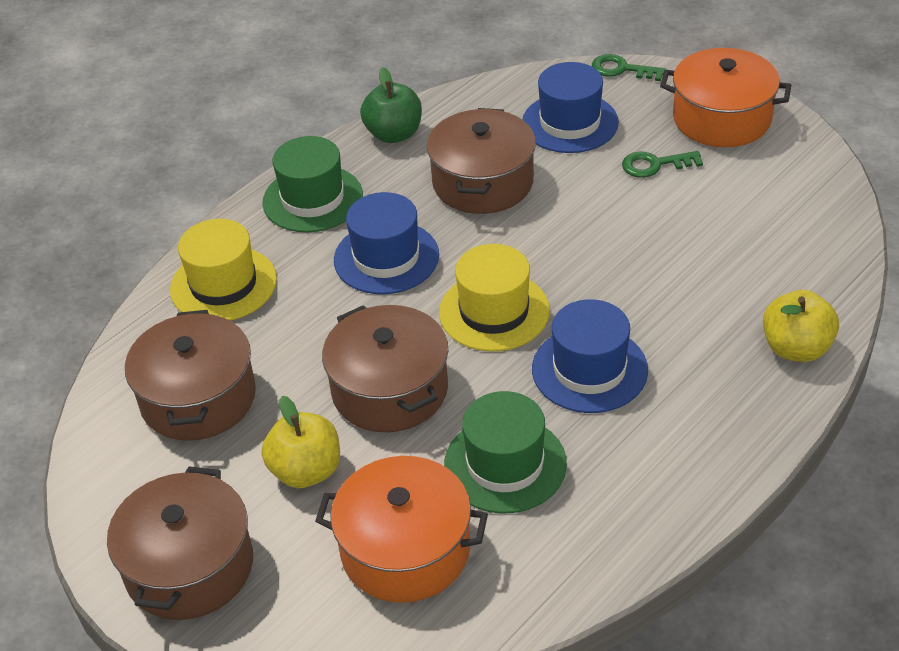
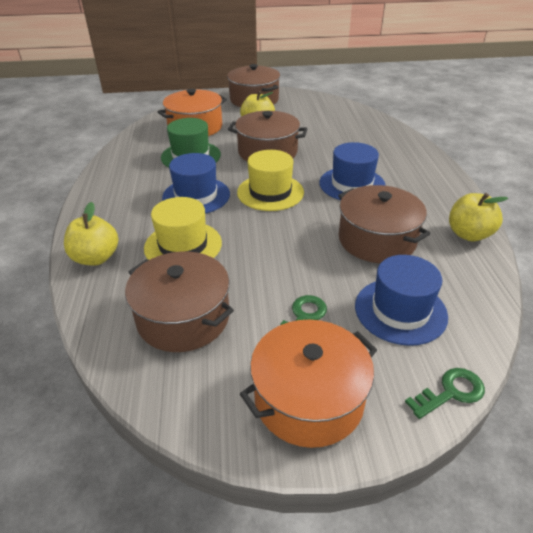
camera: 130 degrees right, 5 degrees down
brown pot [125,310,256,441] -> brown pot moved to [125,251,234,352]
yellow hat [170,219,277,321] -> yellow hat moved to [144,197,222,260]
green hat [263,136,363,232] -> none
green apple [360,67,422,143] -> yellow apple [449,193,508,242]

